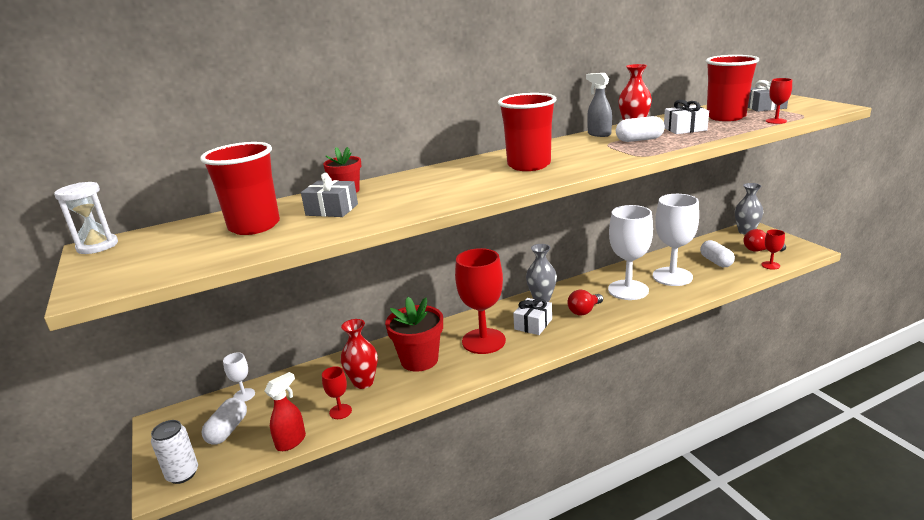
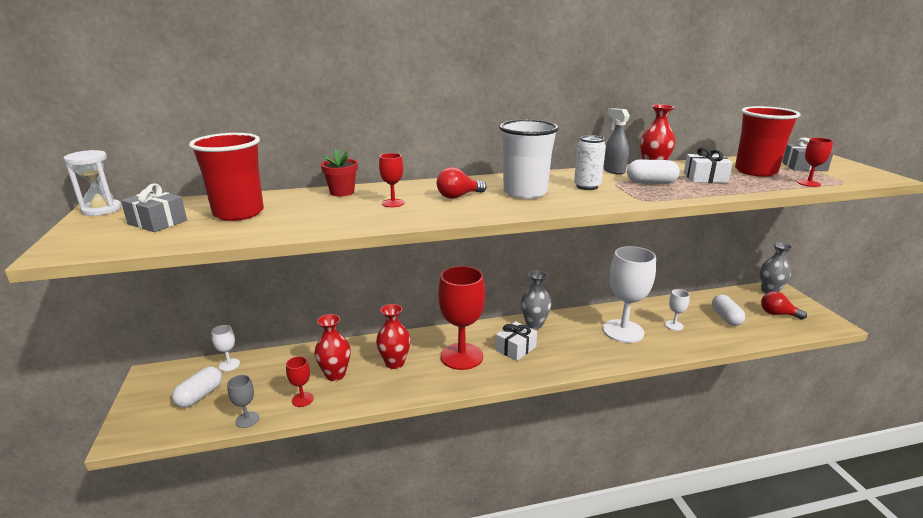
camera: 10 degrees right, 0 degrees up
white can [151,420,198,484] -> white can moved to [574,135,606,190]
red spray bottle [264,372,306,451] -> grey goblet [227,375,259,428]
grey gift [301,173,358,217] -> grey gift moved to [121,184,187,232]
red flower pot [385,297,443,372] -> red vase [376,304,411,369]
red cup [498,93,556,171] -> white cup [499,120,559,199]
red light bulb [567,290,603,316] -> red light bulb moved to [437,167,487,199]
white goblet [653,194,699,286] -> white goblet [665,289,690,331], size x0.45
red goblet [761,229,785,270] -> red goblet moved to [379,153,405,207]

